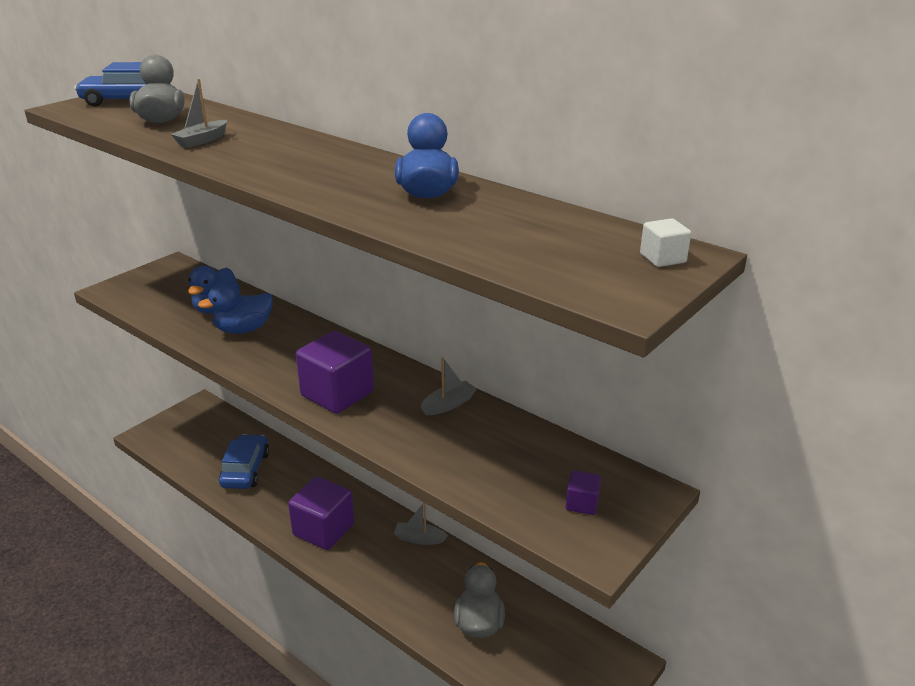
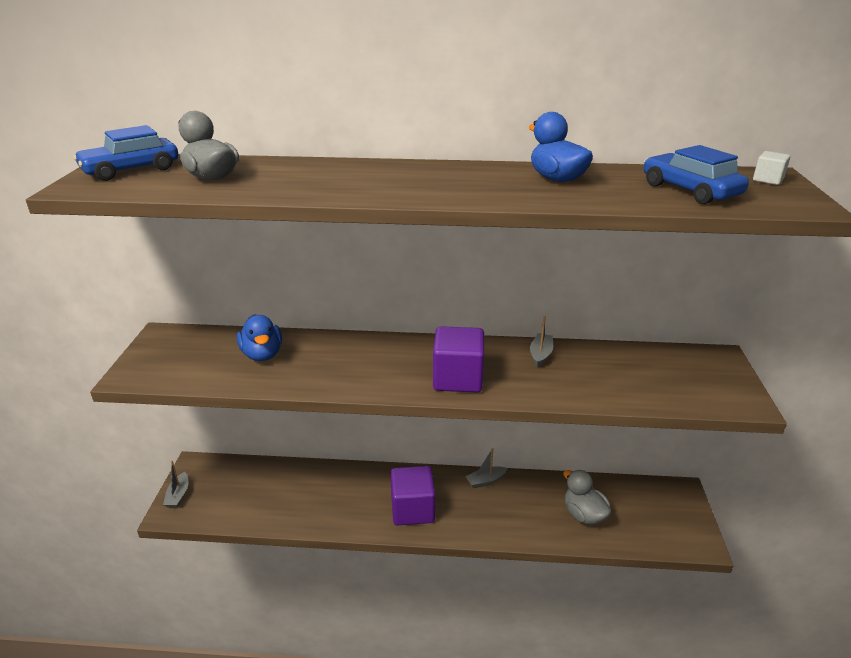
camera: 35 degrees left, 0 degrees up
grey boat [171,79,227,148] -> grey boat moved to [163,460,189,508]
blue duck [198,282,273,334] -> none
blue car [219,434,269,489] -> blue car moved to [644,145,749,204]
purple cube [566,471,601,515] -> none

